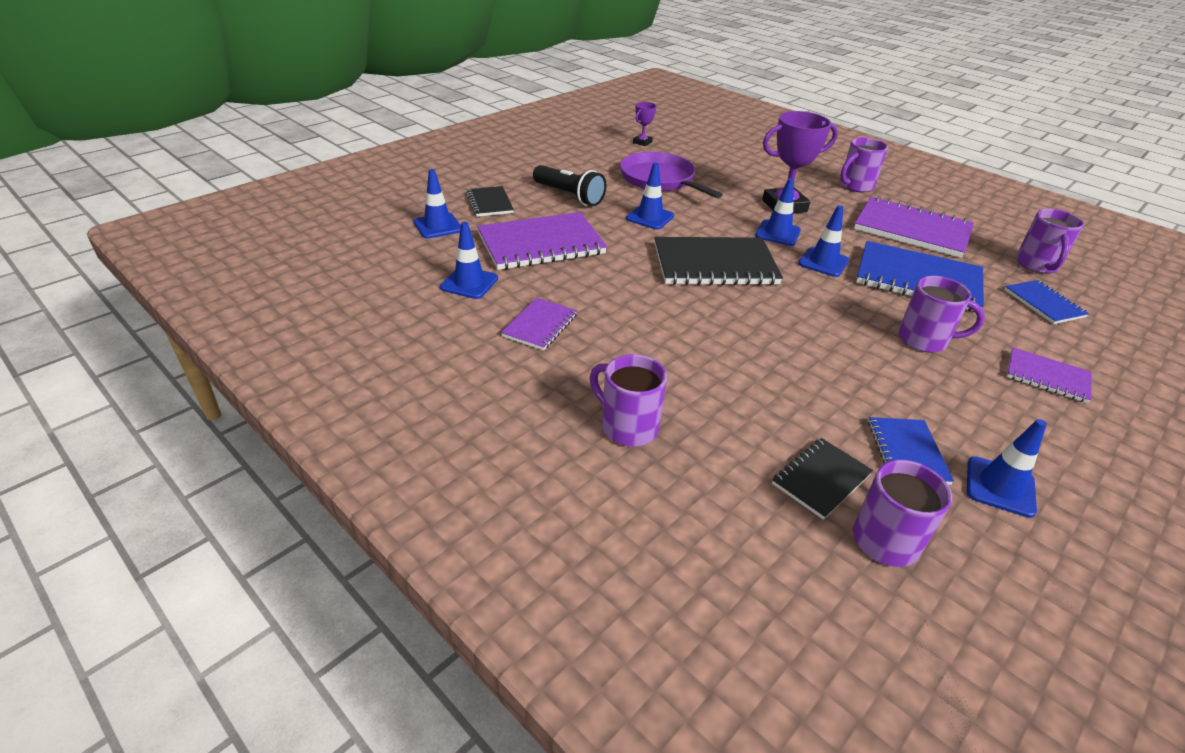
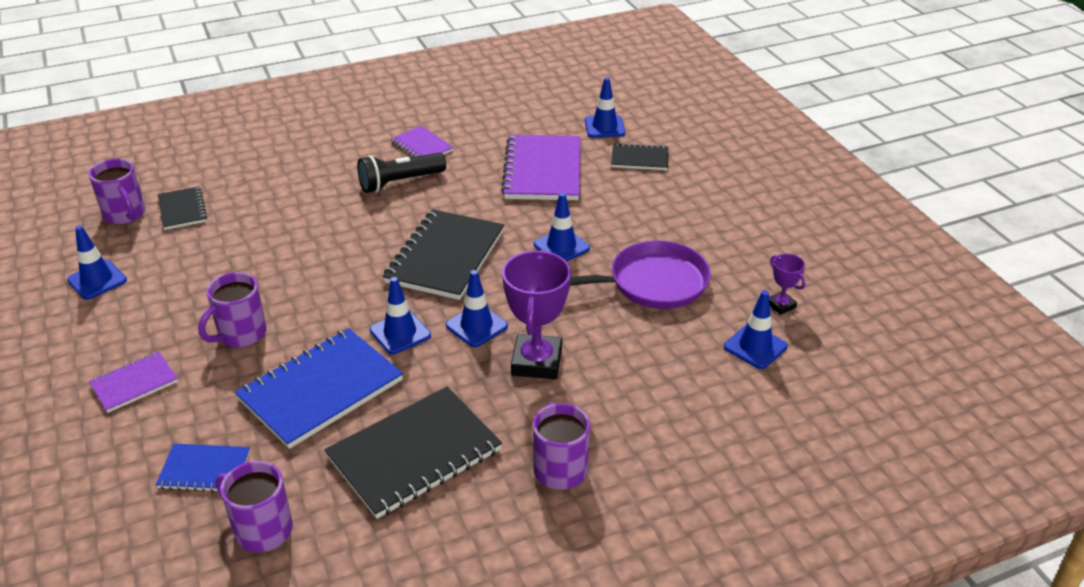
camera: 115 degrees right, 0 degrees up
blue traffic cone [440,222,498,299] -> blue traffic cone moved to [724,290,788,369]
black flashlight [533,165,606,206] -> black flashlight moved to [357,153,446,193]
purple mug [590,354,667,446] -> none
purple notebook [854,196,974,258] -> black notebook [324,387,502,519]
blue notebook [868,417,954,485] -> none

